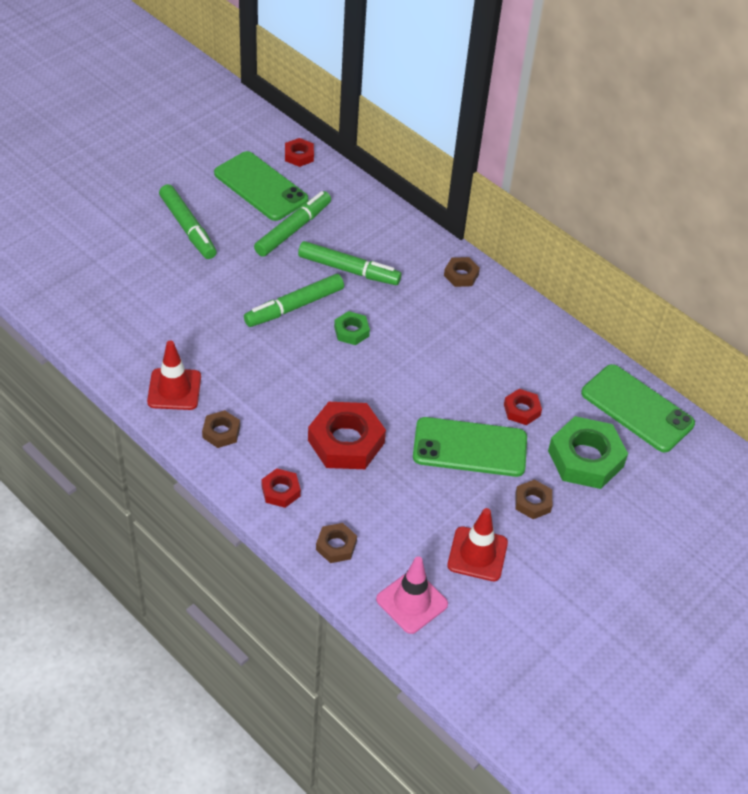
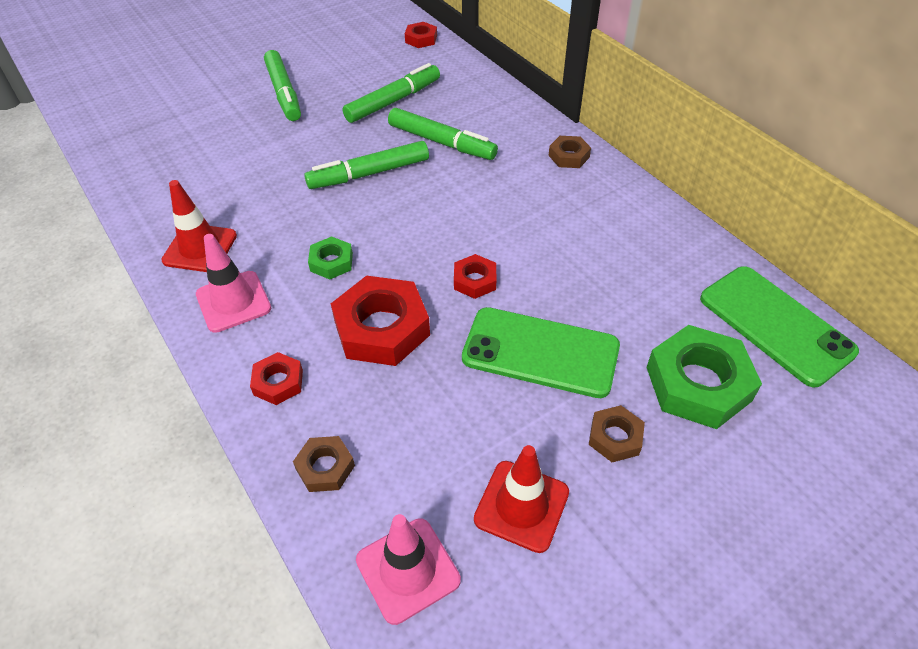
camera: 15 degrees right, 0 degrees up
brown nut [202,410,240,448] -> pink traffic cone [196,234,271,333]
green phone [214,151,308,221] -> none
green nut [334,311,370,345] -> green nut moved to [308,236,353,279]
red nut [504,389,542,425] -> red nut moved to [454,254,496,299]

